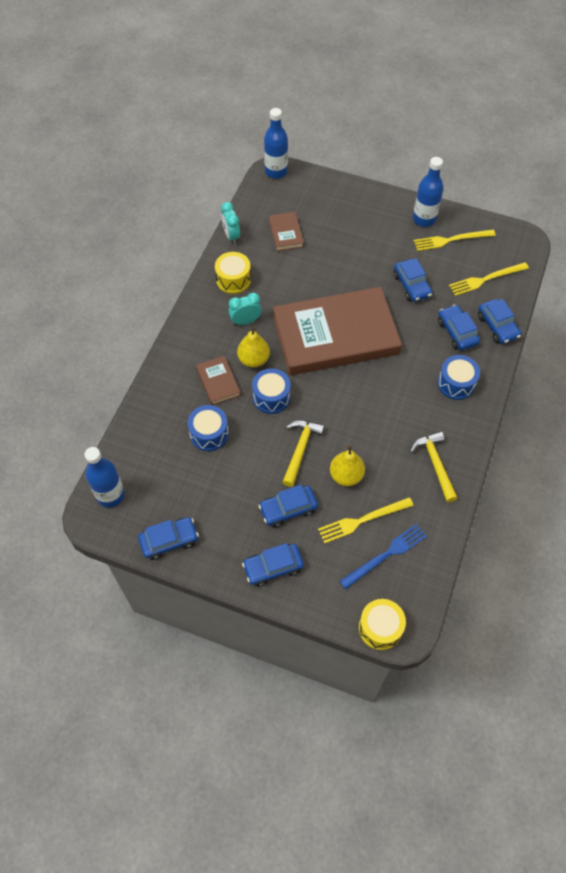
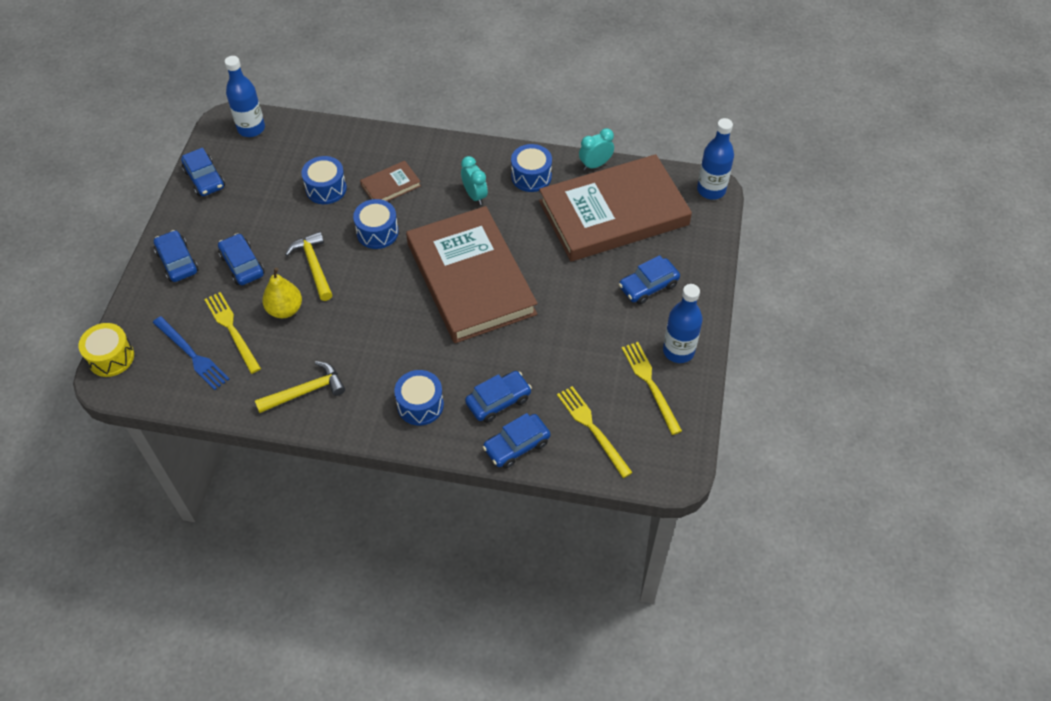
camera: 80 degrees right, 5 degrees down
yellow drum [215,252,251,294] -> blue drum [511,144,552,192]
yellow pear [237,326,270,368] -> none
brown book [269,212,304,251] -> brown book [539,154,692,262], size x2.48
yellow hammer [283,420,325,487] -> yellow hammer turned 120 degrees counterclockwise [285,232,332,301]
blue car [393,258,432,302] -> blue car moved to [619,255,680,305]

